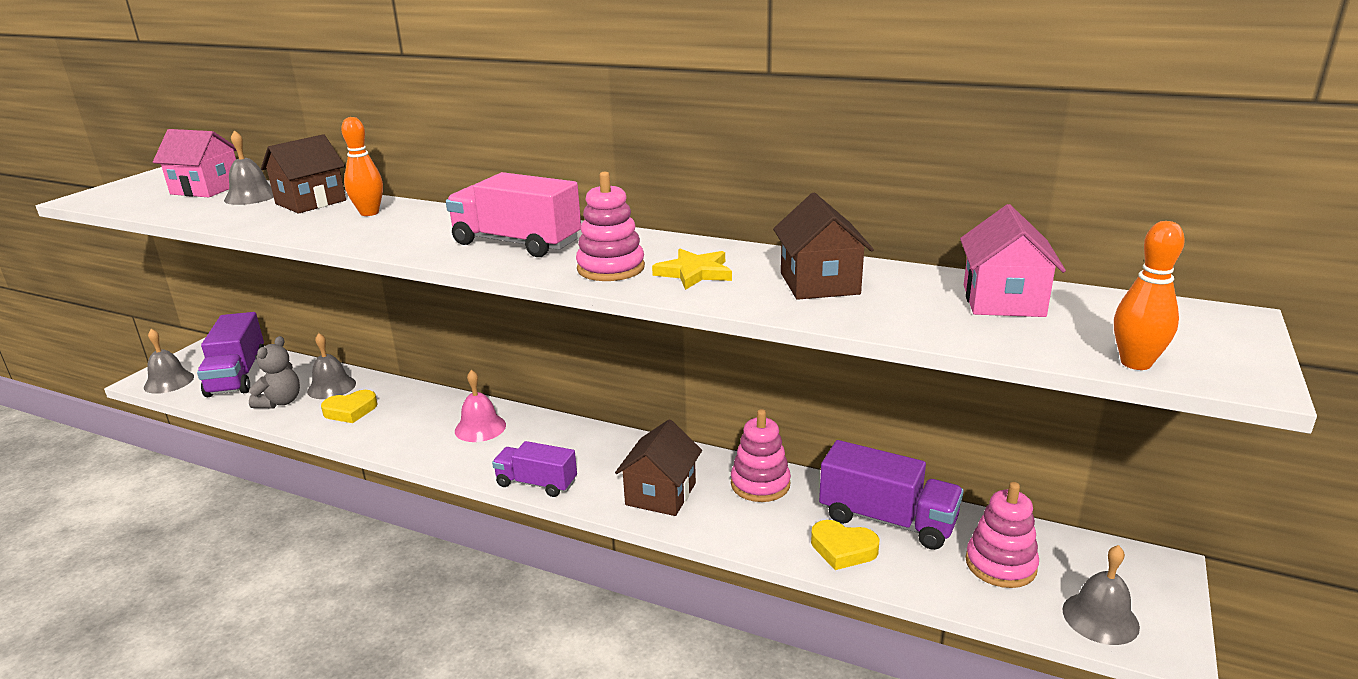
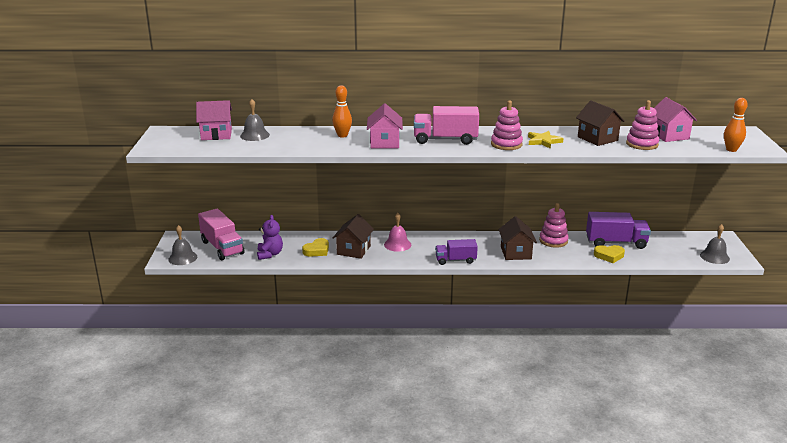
camera: 25 degrees left, 0 degrees up
purple truck [197,312,264,397] -> pink truck [198,209,244,260]
grey teddy bear [249,336,300,408] -> purple teddy bear [257,215,283,260]
brown house [261,134,346,214] -> brown house moved to [333,214,374,259]
grey bell [307,333,356,399] -> none
pink stacking toy [965,482,1039,588] -> pink stacking toy moved to [626,100,659,150]
none -> pink house [367,103,403,148]

